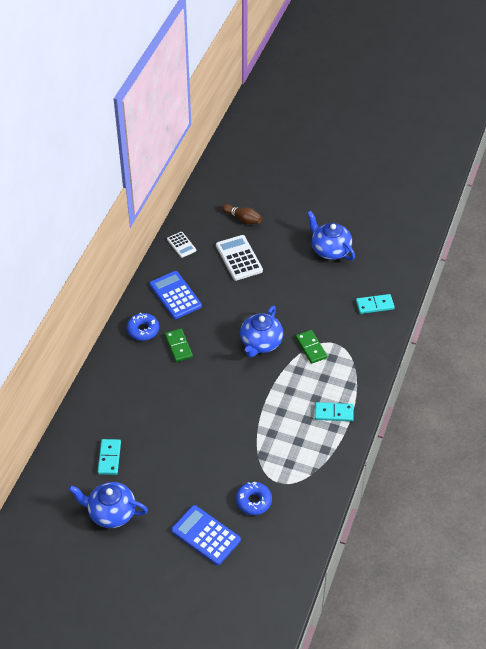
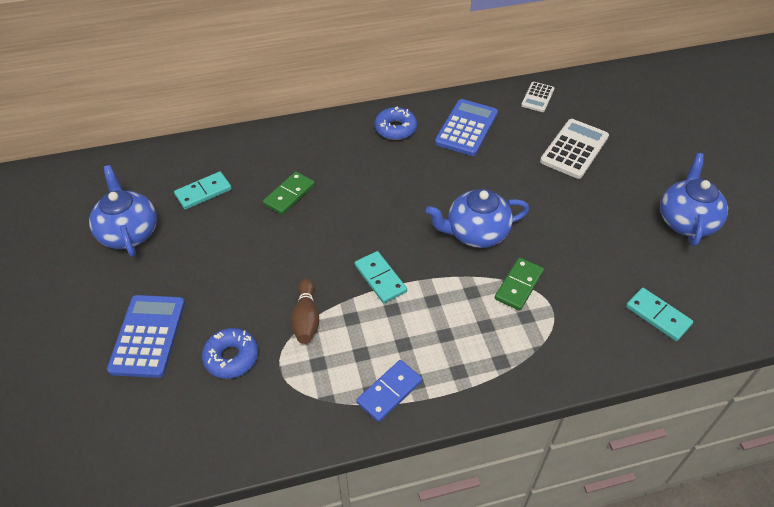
camera: 55 degrees right, 0 degrees up
green domino [165,329,193,362] -> green domino moved to [263,172,315,215]
brown bowling pin [222,204,262,224] -> brown bowling pin moved to [291,279,320,344]
turquoise domino [315,402,354,422] -> turquoise domino moved to [355,251,407,303]
none -> blue domino [356,360,422,422]

